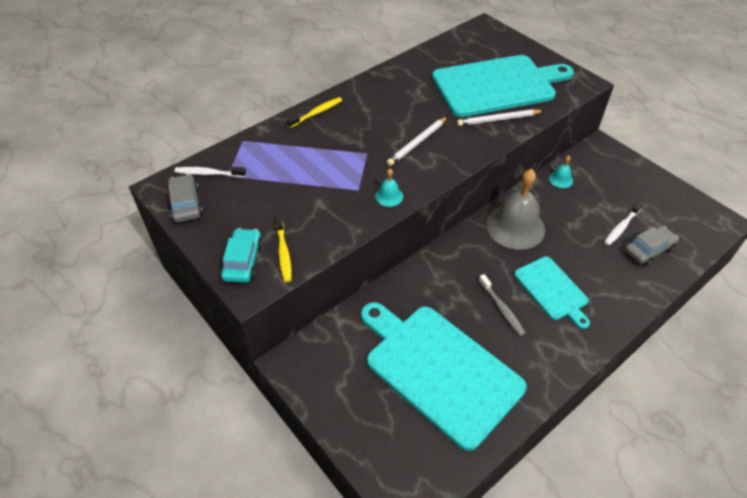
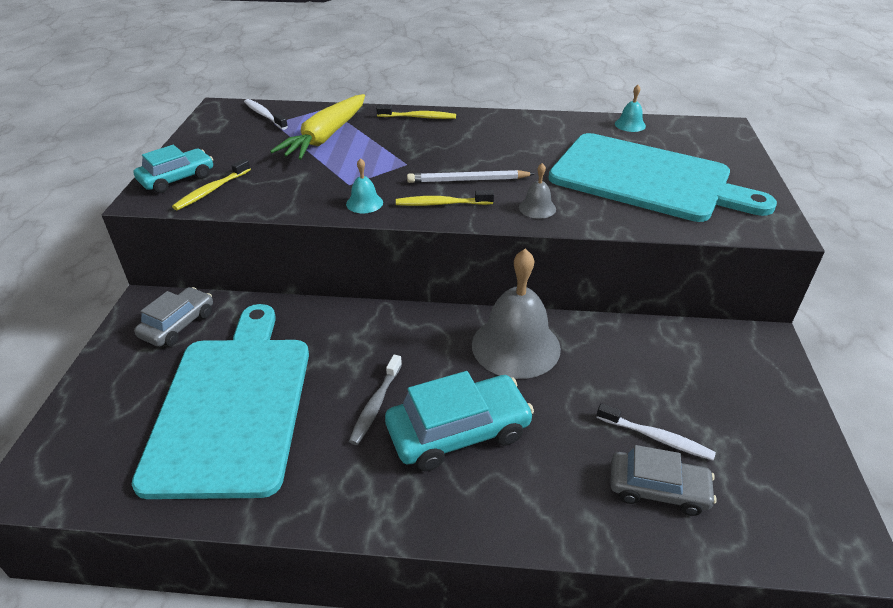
camera: 45 degrees right, 10 degrees down
grey car [167,174,203,223] -> grey car moved to [134,287,213,347]
white pencil [457,109,543,126] -> none
turquoise cutting board [514,256,590,329] -> turquoise car [385,371,534,471]
turquoise bell [549,156,573,188] -> turquoise bell moved to [615,85,646,132]
white toothbrush [604,201,643,246] -> white toothbrush turned 150 degrees counterclockwise [597,403,716,460]
none -> yellow carrot [270,94,365,160]
none -> yellow toothbrush [396,190,494,206]
none -> grey bell [519,163,556,219]

